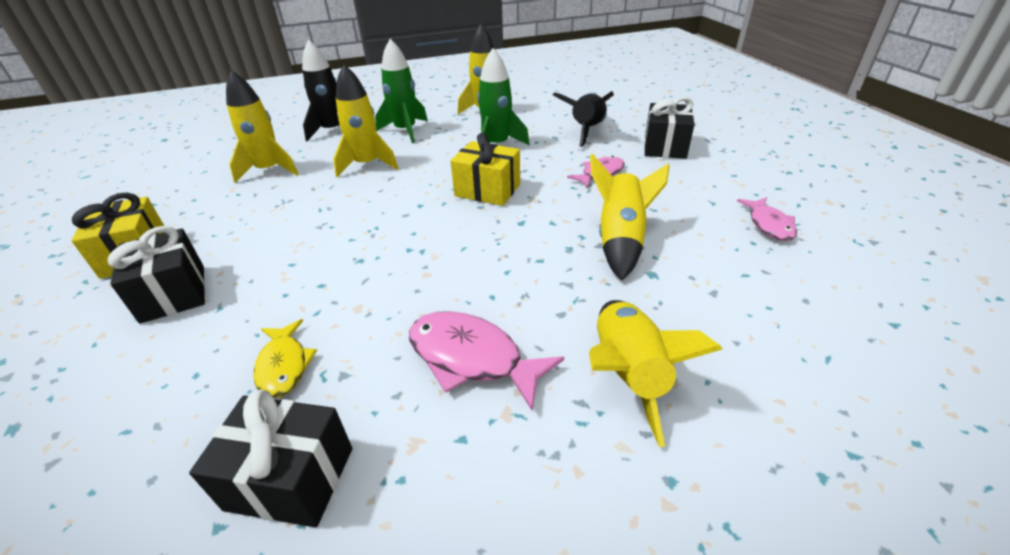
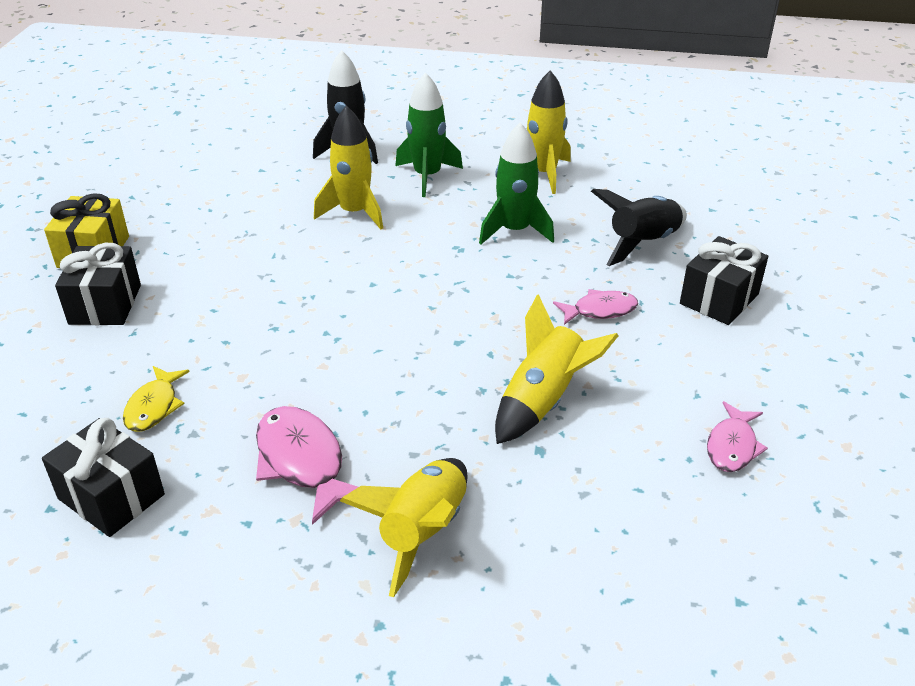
camera: 25 degrees right, 0 degrees up
yellow rocket [226,70,299,183] -> none
yellow gift [451,133,520,206] -> none

